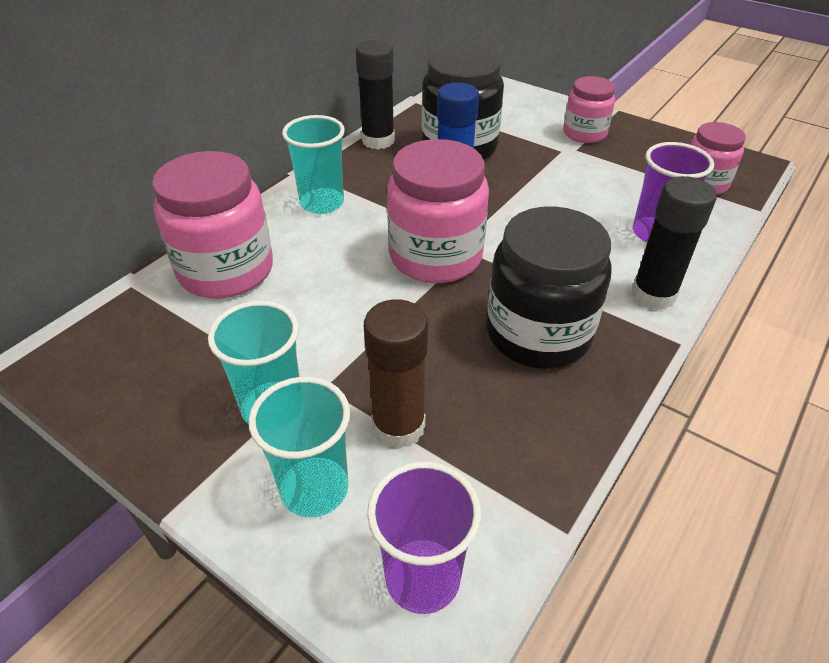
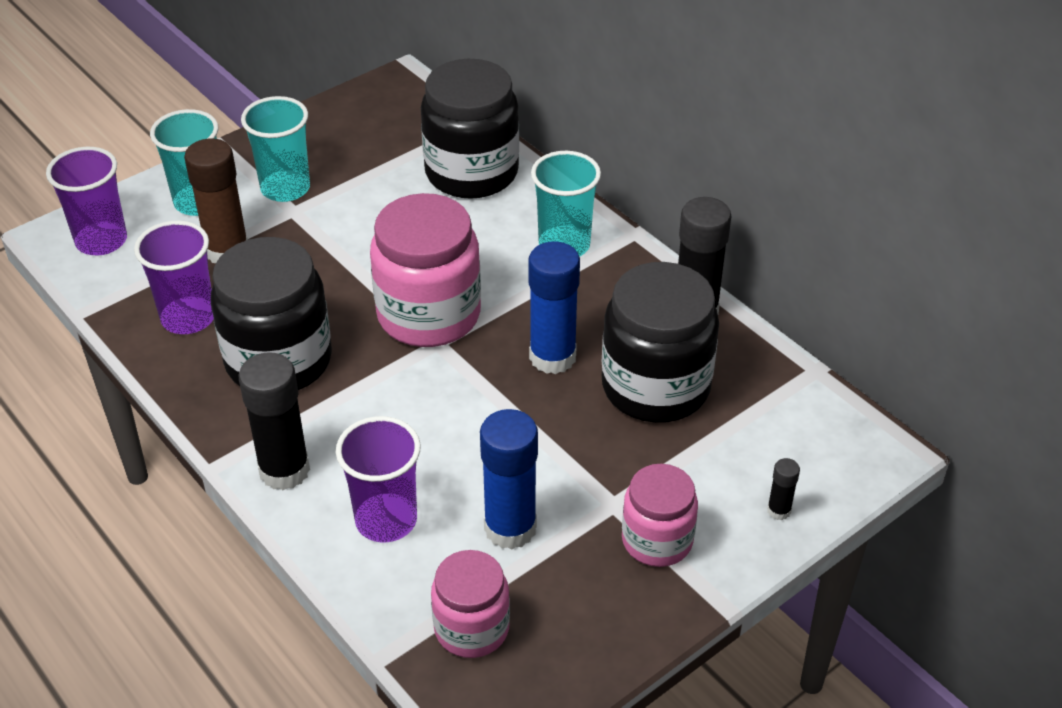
camera: 105 degrees right, 0 degrees up
pink jar [152,151,273,299] -> black jar [421,59,519,199]
none -> purple cup [134,221,214,334]
none -> blue glue stick [480,409,538,549]
none -> black glue stick [767,458,800,520]

